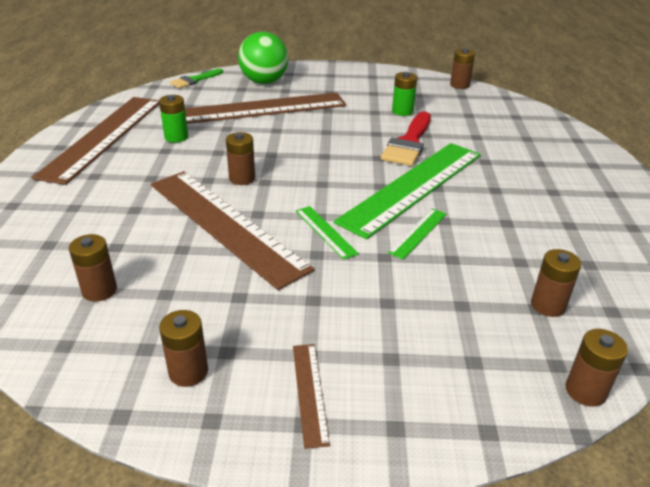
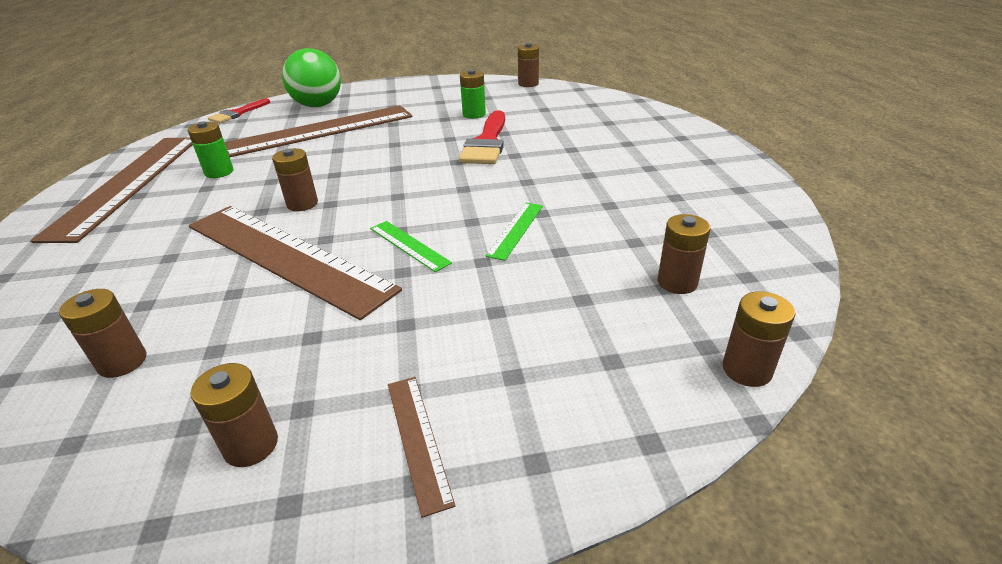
camera: 10 degrees left, 0 degrees up
green brush [170,68,223,88] -> red brush [208,98,270,123]
green ruler [334,143,481,239] -> none

